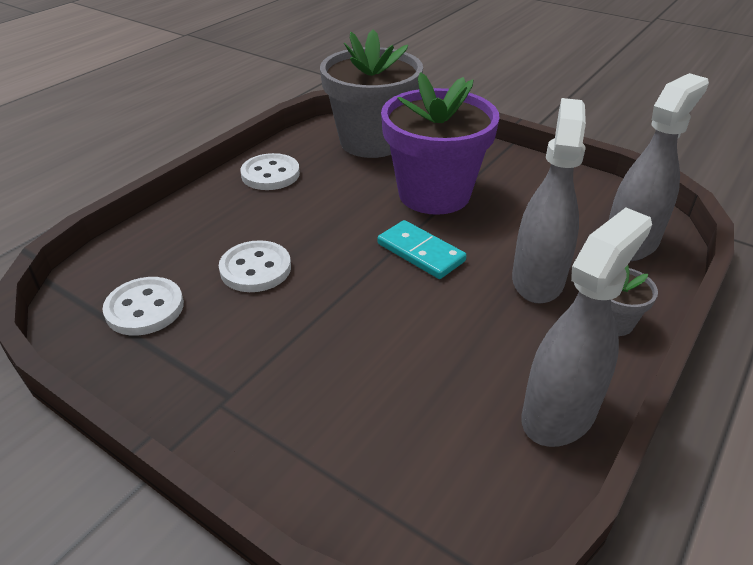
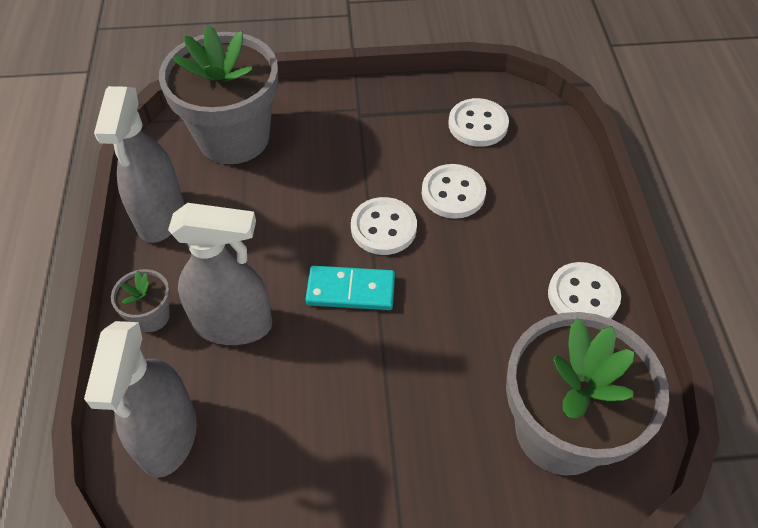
camera: 140 degrees right, 15 degrees up
purple flower pot [381,72,500,215] -> none
grey spray bottle [512,98,586,303] -> grey spray bottle turned 60 degrees counterclockwise [168,203,272,345]
none -> grey flower pot [159,25,278,164]
none -> white button [351,197,417,255]

